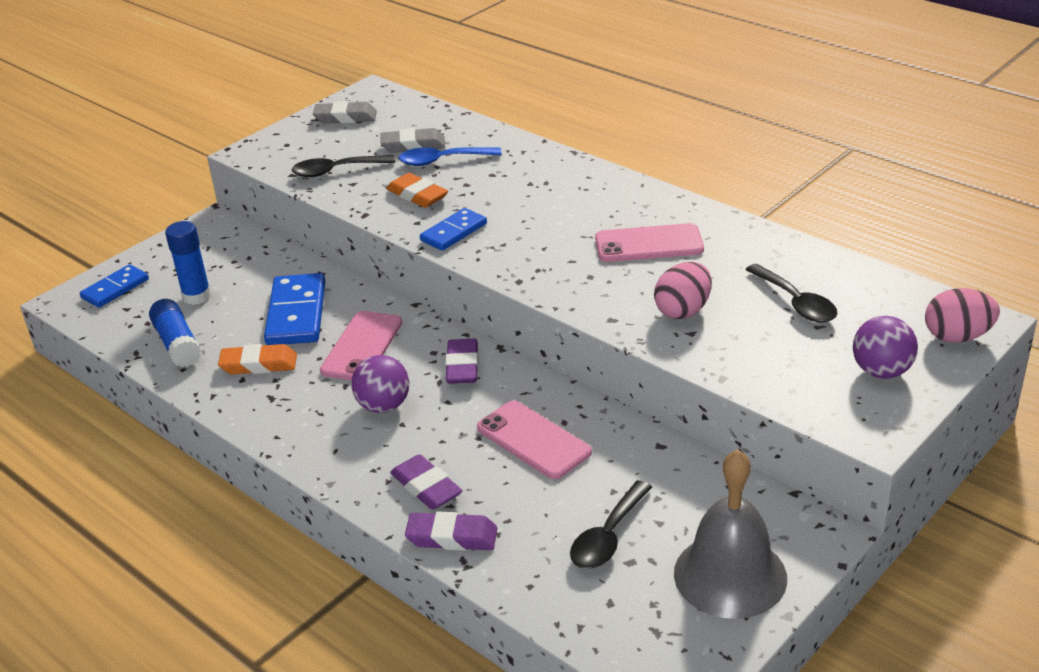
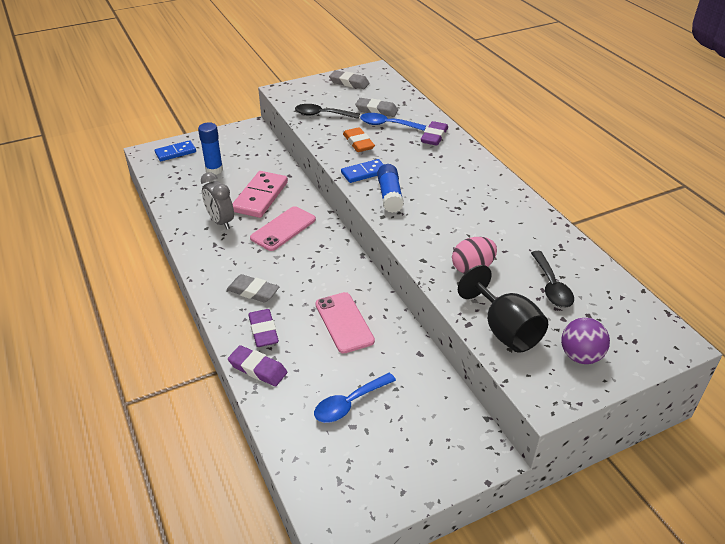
camera: 20 degrees right, 5 degrees up
blue glue stick [149,299,201,367] -> blue glue stick moved to [377,164,404,213]
orange eraser [218,344,297,374] -> grey clock [201,172,234,230]
blue domino [264,273,325,345] -> pink domino [232,171,288,218]
purple ball [351,355,409,413] -> none
purple eraser [445,339,479,384] -> purple eraser moved to [421,121,448,146]
black spoon [570,480,652,569] -> blue spoon [314,373,396,423]
pink phone [595,223,704,262] -> none
grey bell [674,449,787,619] -> none
pink egg [925,288,1000,343] -> none
none -> grey eraser [227,274,279,303]
none -> black goblet [458,265,548,353]

